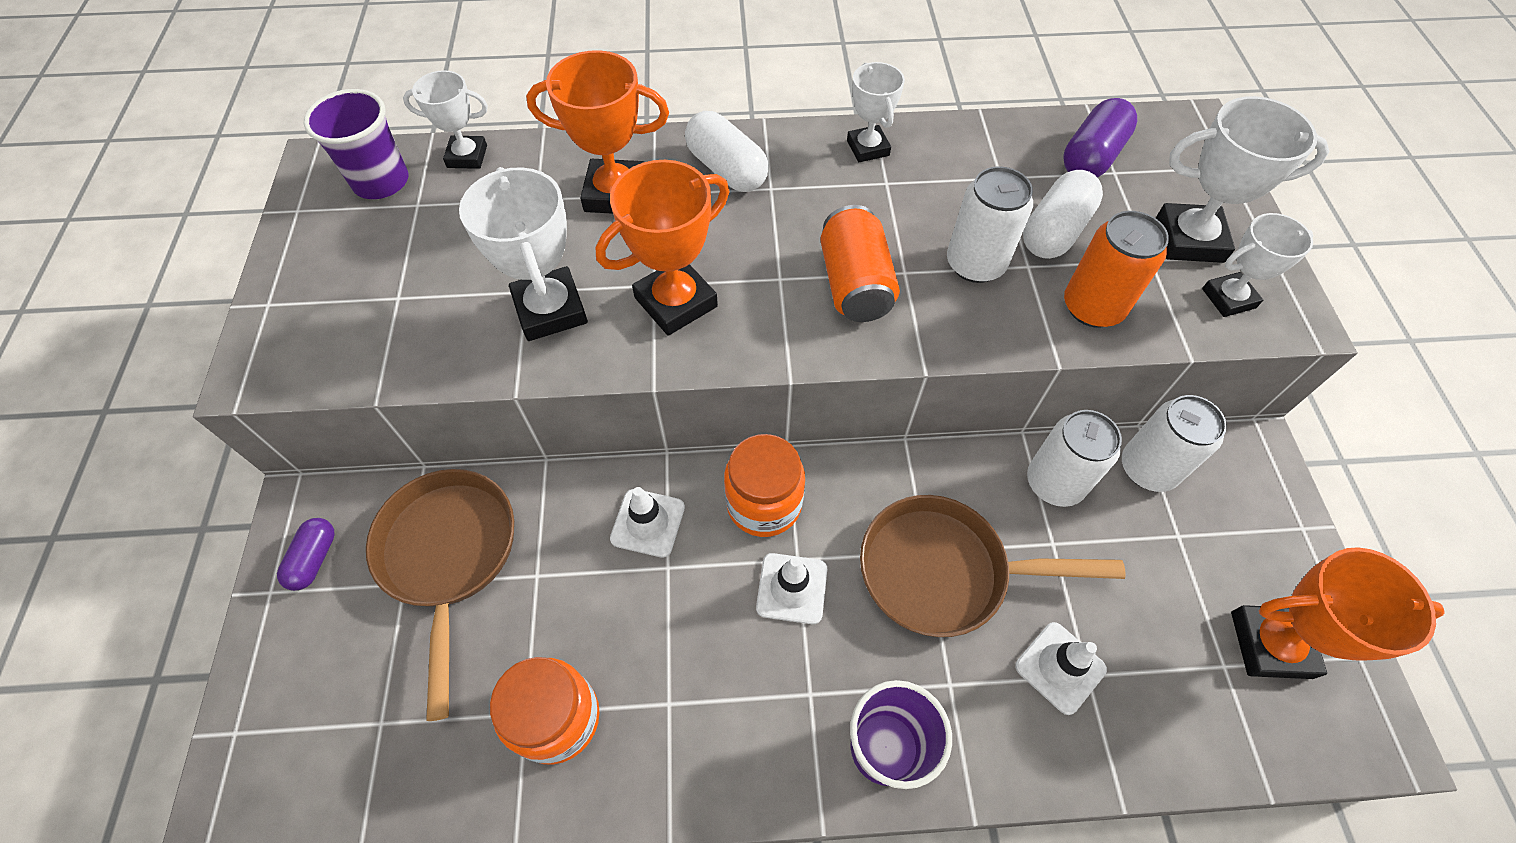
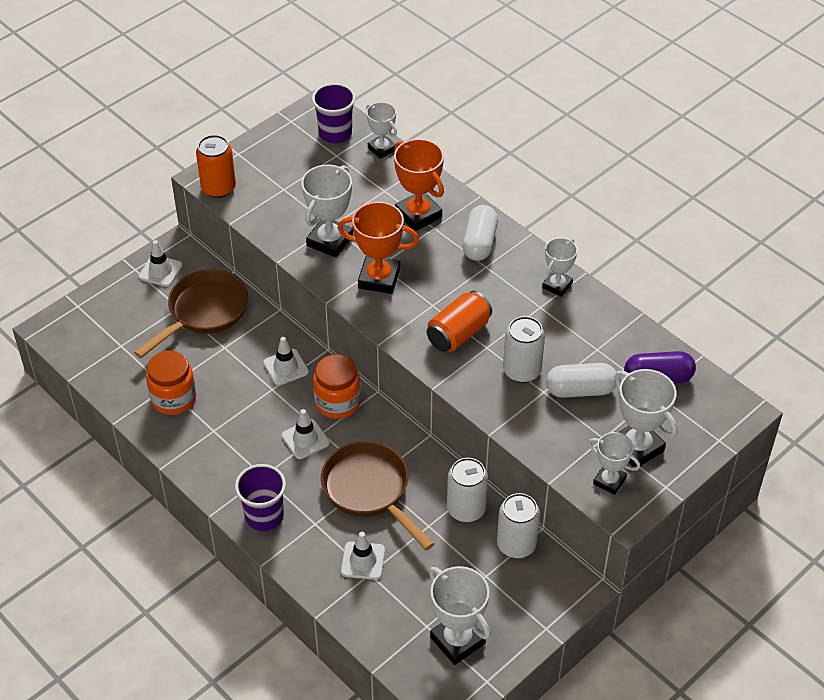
camera: 50 degrees right, 10 degrees down
purple capsule [277,518,335,591] -> white traffic cone [139,240,182,287]
orange can [1064,211,1169,328] -> orange can moved to [196,135,236,198]
orange trophy [1231,547,1445,679] -> white trophy [429,566,491,665]

